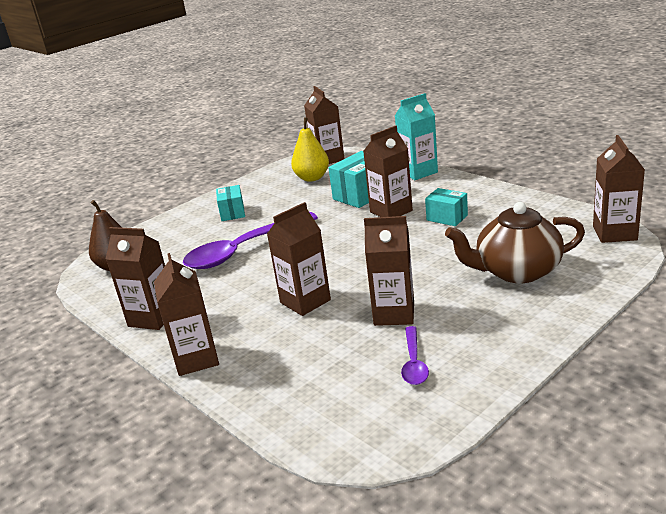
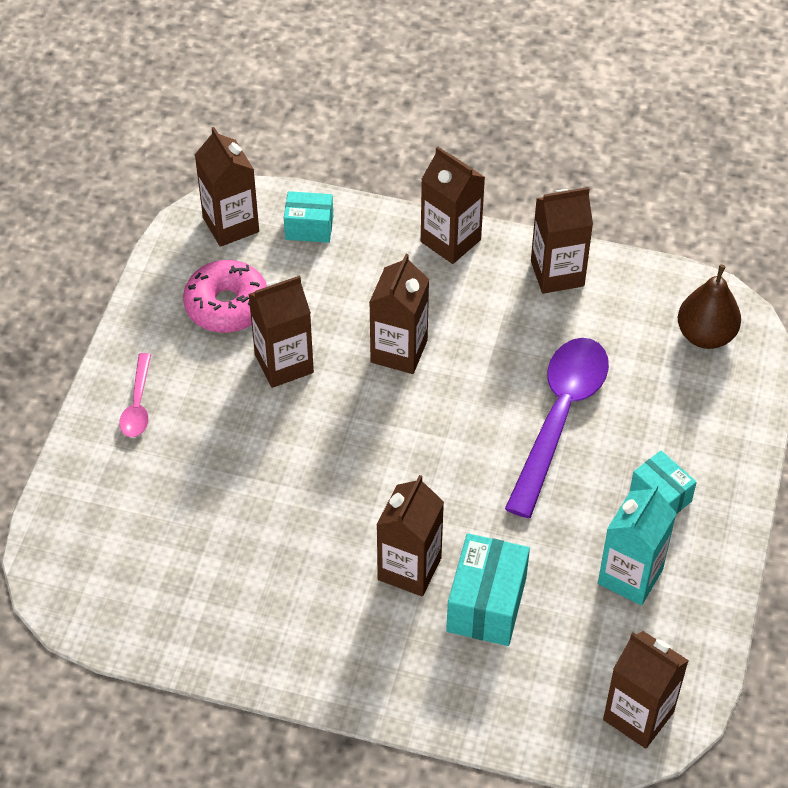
camera: 145 degrees right, 25 degrees up
yellow pear [291,117,329,182] -> none
turquoise carton [395,93,438,180] -> turquoise carton moved to [598,484,677,605]
purple spoon [401,326,429,385] -> pink donut [183,260,267,333]
turquoise box [425,188,468,226] -> turquoise box moved to [284,191,333,243]
brown teapot [445,202,585,283] -> none
brown carton [593,135,645,243] -> brown carton moved to [195,127,259,247]
none -> pink spoon [119,353,151,438]

